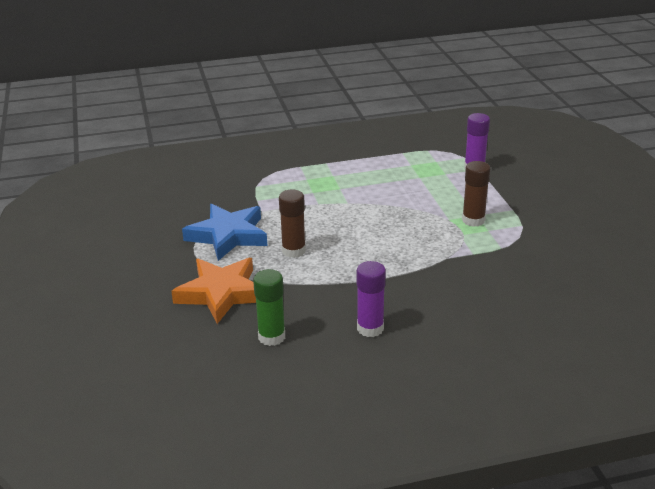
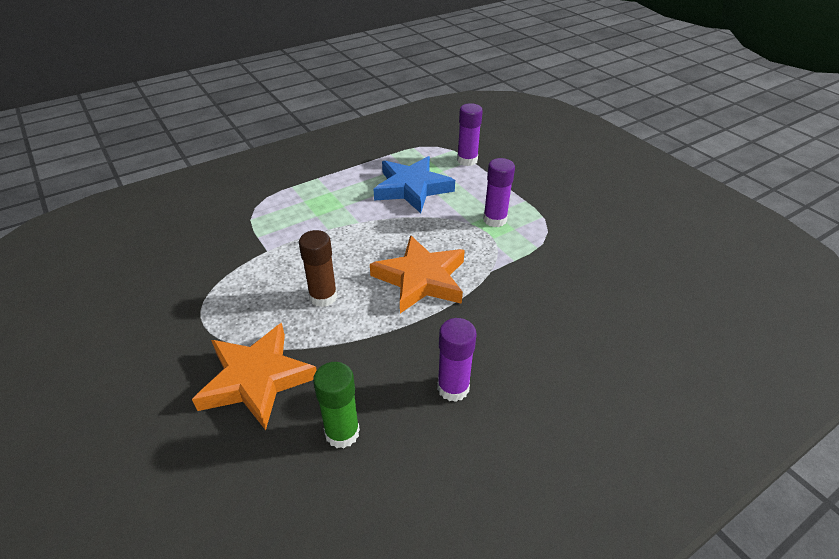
camera: 20 degrees left, 10 degrees up
blue star [182,204,267,261] -> blue star moved to [374,156,455,213]
brown glue stick [462,161,490,227] -> purple glue stick [483,158,515,227]
none -> orange star [370,235,465,313]

